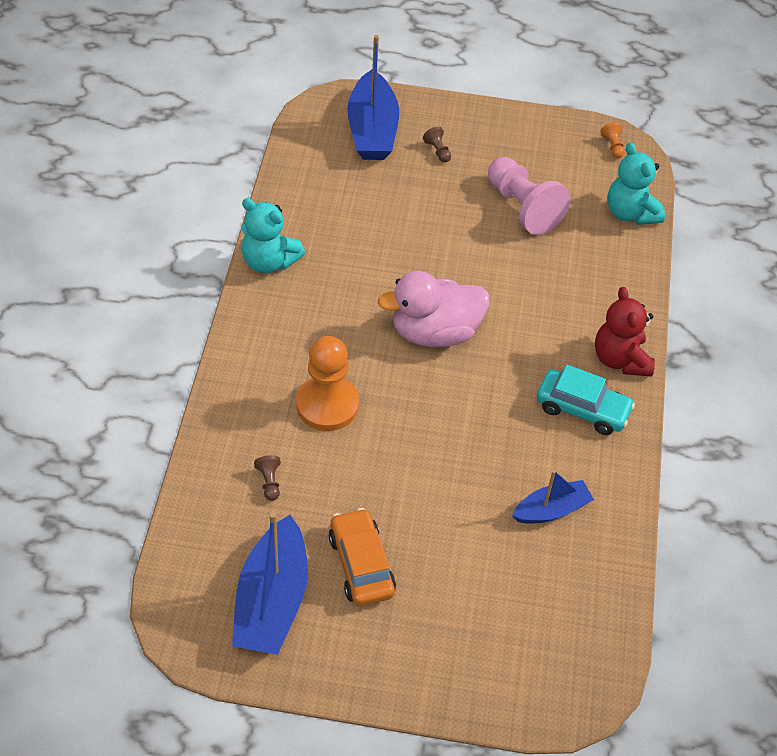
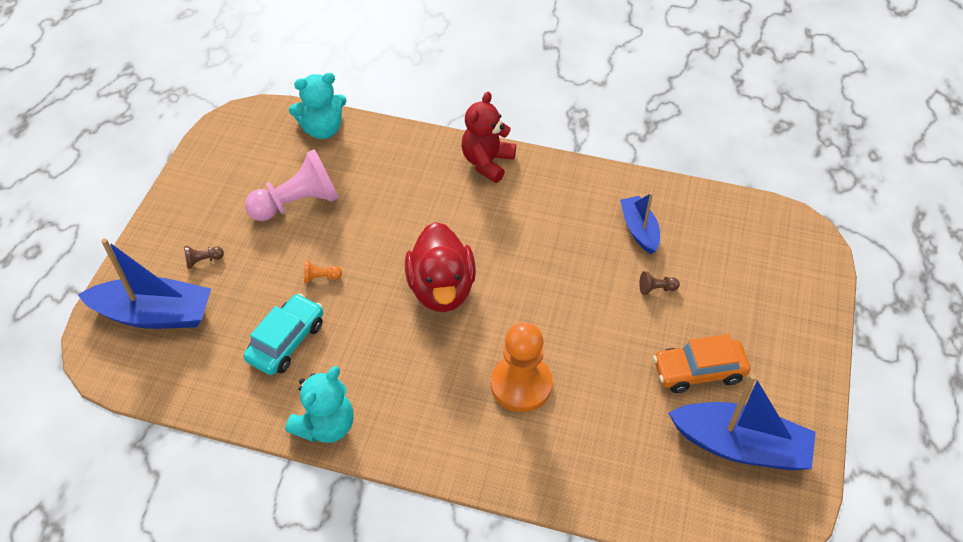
camera: 80 degrees left, 0 degrees up
brown pawn [254,455,281,501] -> brown pawn moved to [639,271,680,295]
pink duck [378,271,490,347] -> red duck [405,222,476,312]
turquoise car [537,365,635,435] -> turquoise car moved to [243,293,323,375]
red teddy bear [595,287,655,377] -> red teddy bear turned 120 degrees clockwise [462,92,516,183]
orange pawn [601,122,625,158] -> orange pawn moved to [304,260,342,284]

